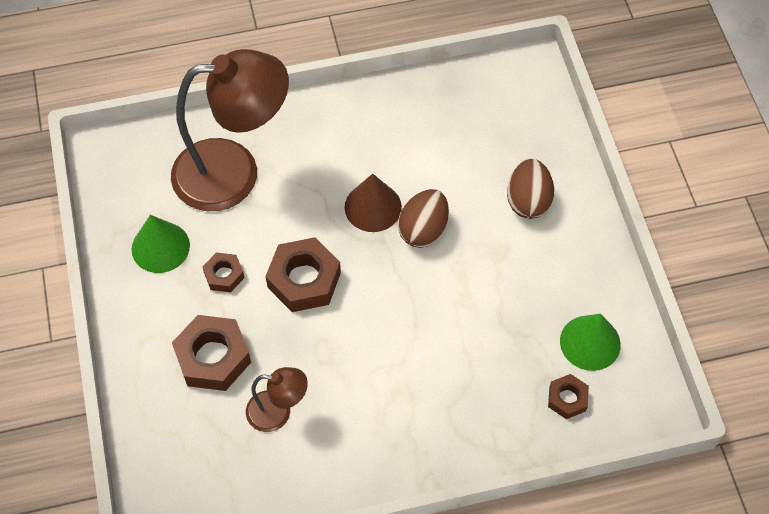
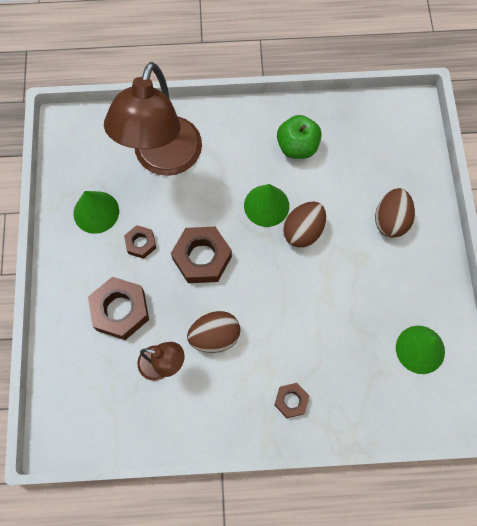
camera: 10 degrees right, 10 degrees up
brown lamp [171,49,289,211] -> brown lamp turned 105 degrees clockwise [104,62,202,176]
brown cone [344,173,402,232] -> green cone [244,184,289,227]
brown nut [548,374,589,419] -> brown nut moved to [274,383,309,418]
none -> brown egg [187,311,241,353]
none -> green apple [277,115,322,159]

